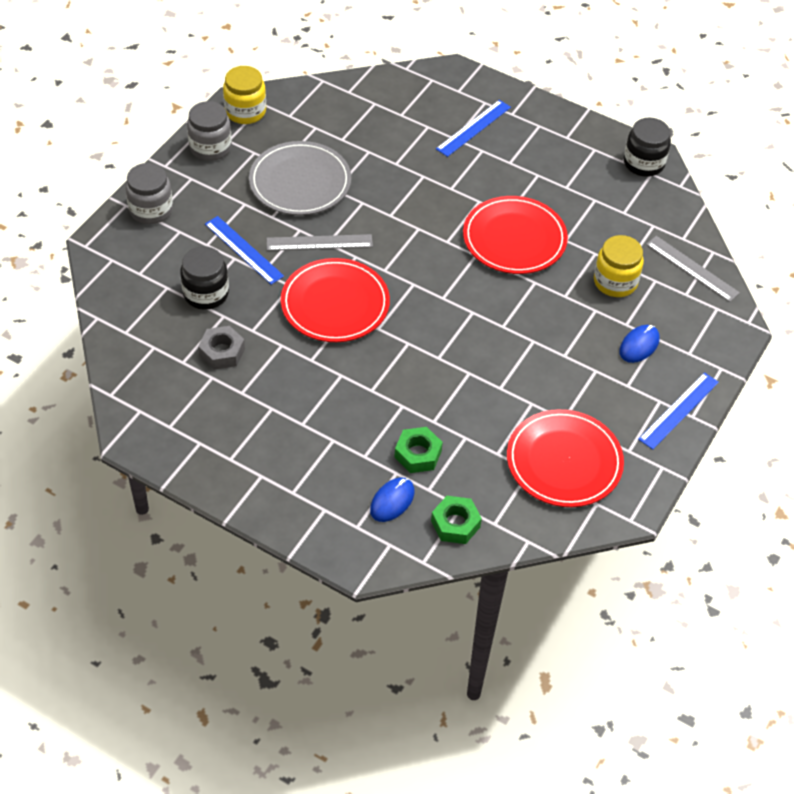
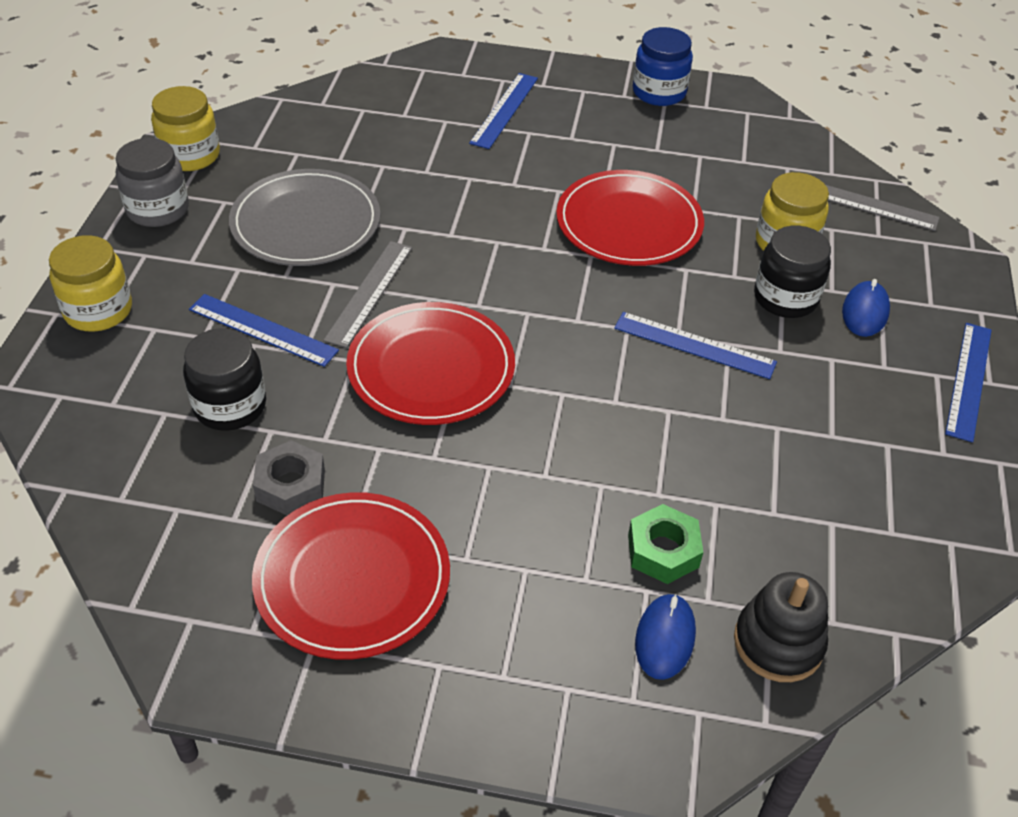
camera: 20 degrees left, 5 degrees down
grey jar [126,163,173,224] -> yellow jar [49,235,132,331]
grey ruler [267,234,373,251] -> grey ruler turned 45 degrees counterclockwise [323,241,412,348]
green nut [431,496,482,544] -> black stacking toy [734,572,828,682]
red plate [507,409,624,507] -> red plate moved to [252,492,450,660]
black jar [624,118,671,177] -> black jar moved to [754,226,831,318]
none -> blue ruler [614,312,777,379]
none -> blue jar [633,27,693,106]

